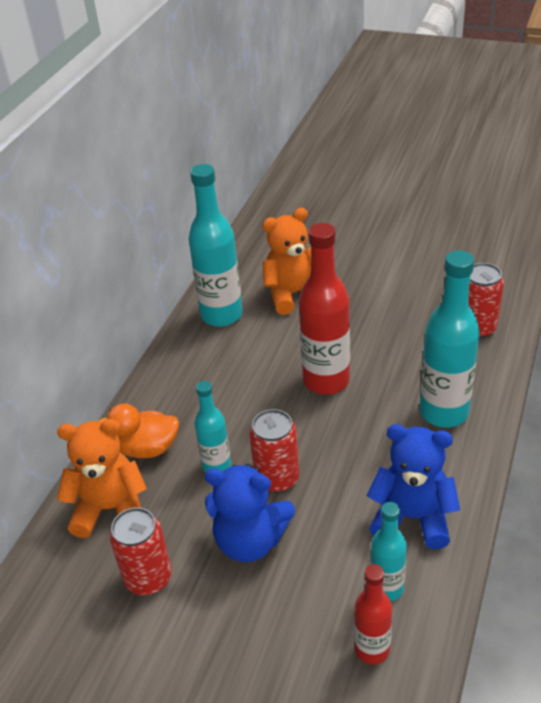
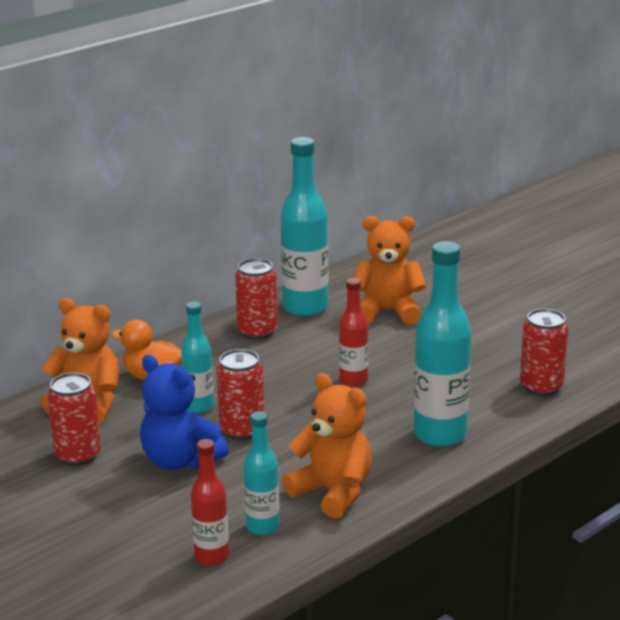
camera: 25 degrees right, 15 degrees down
red bottle [299,223,350,395] -> red bottle [339,278,368,387], size x0.57
blue teddy bear [366,424,460,549] -> orange teddy bear [283,373,372,519]
none -> red can [235,258,278,340]

